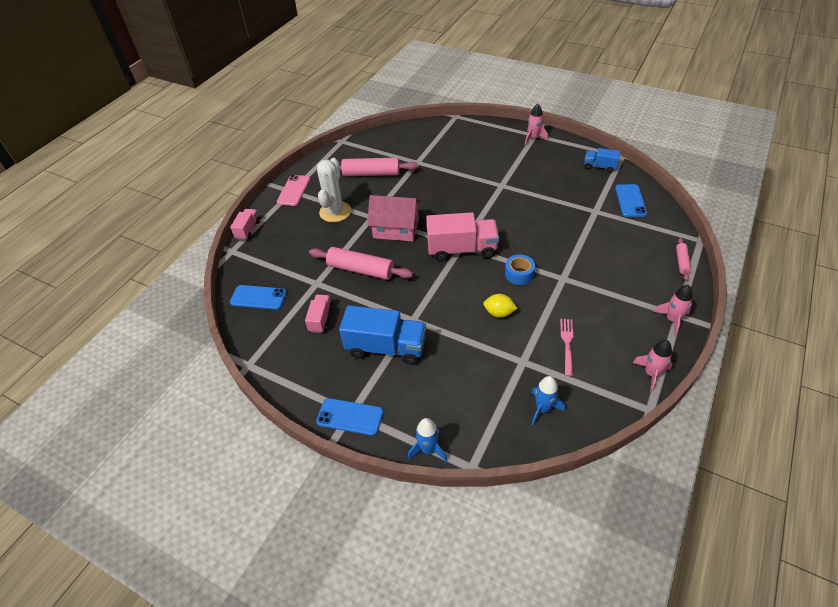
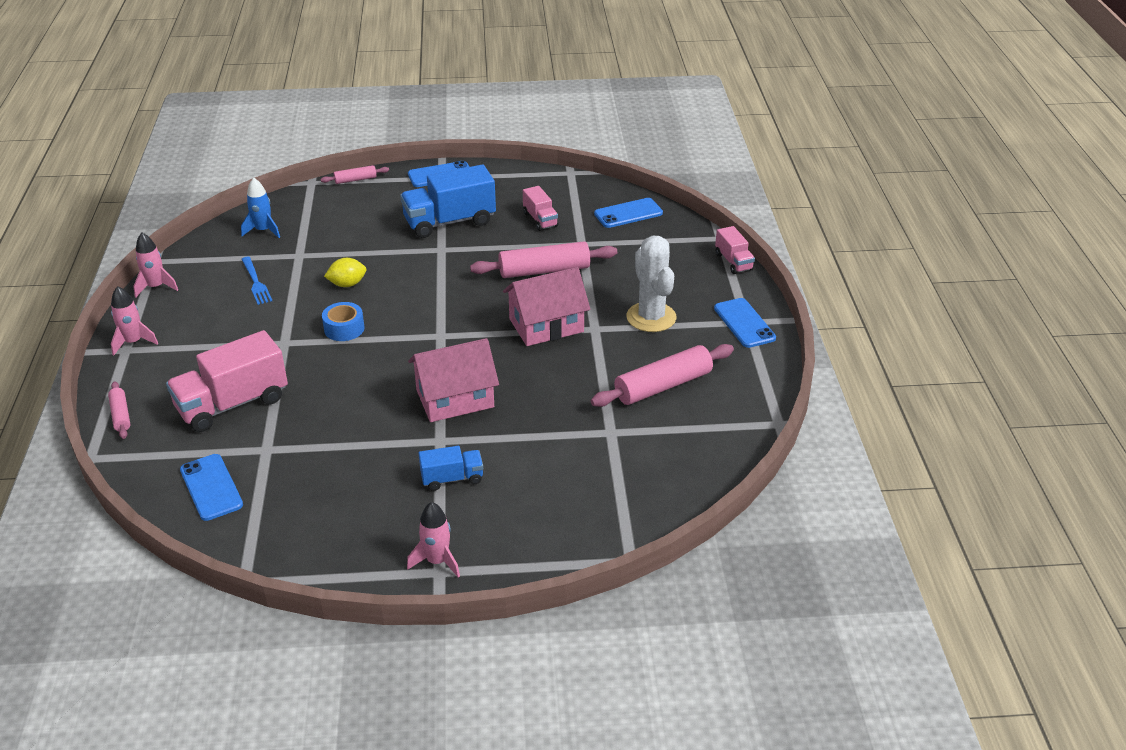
camera: 145 degrees right, 10 degrees down
pink phone [277,175,310,206] -> blue phone [714,298,776,348]
blue rocket [408,418,447,462] -> pink rolling pin [321,165,389,184]
pink truck [426,212,499,262] -> pink truck moved to [166,330,288,432]
pink fork [560,319,573,376] -> blue fork [241,257,272,305]
blue truck [584,148,621,172] -> blue truck moved to [419,446,483,491]
none -> pink house [408,338,499,422]

